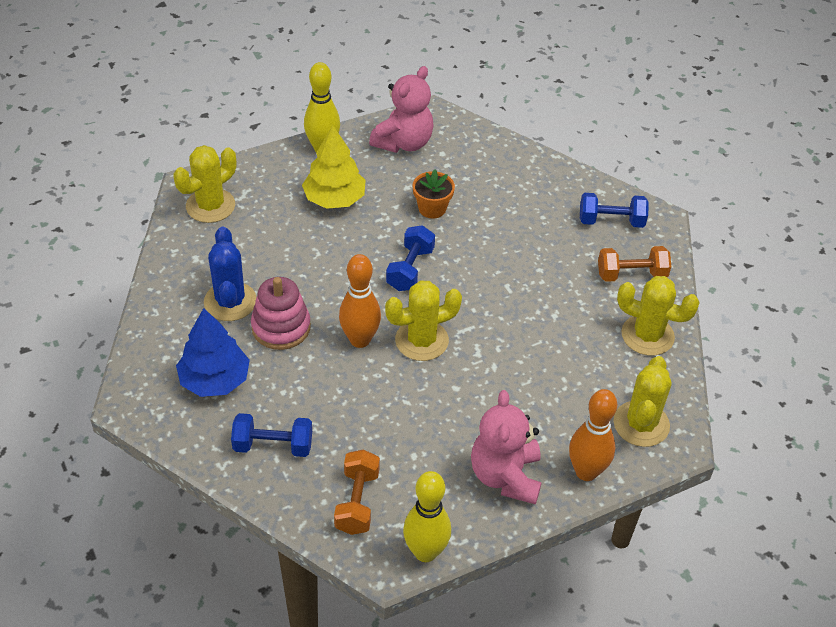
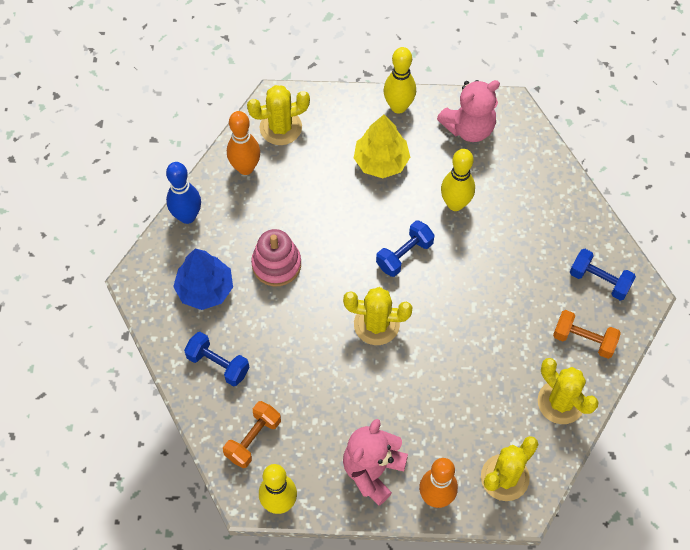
camera: 30 degrees right, 15 degrees up
blue cactus [204,226,256,321] -> none
orange bowling pin [339,254,381,348] -> orange bowling pin moved to [227,111,260,175]
orange flower pot [413,169,455,218] -> yellow bowling pin [441,149,475,211]
none -> blue bowling pin [166,162,201,224]

